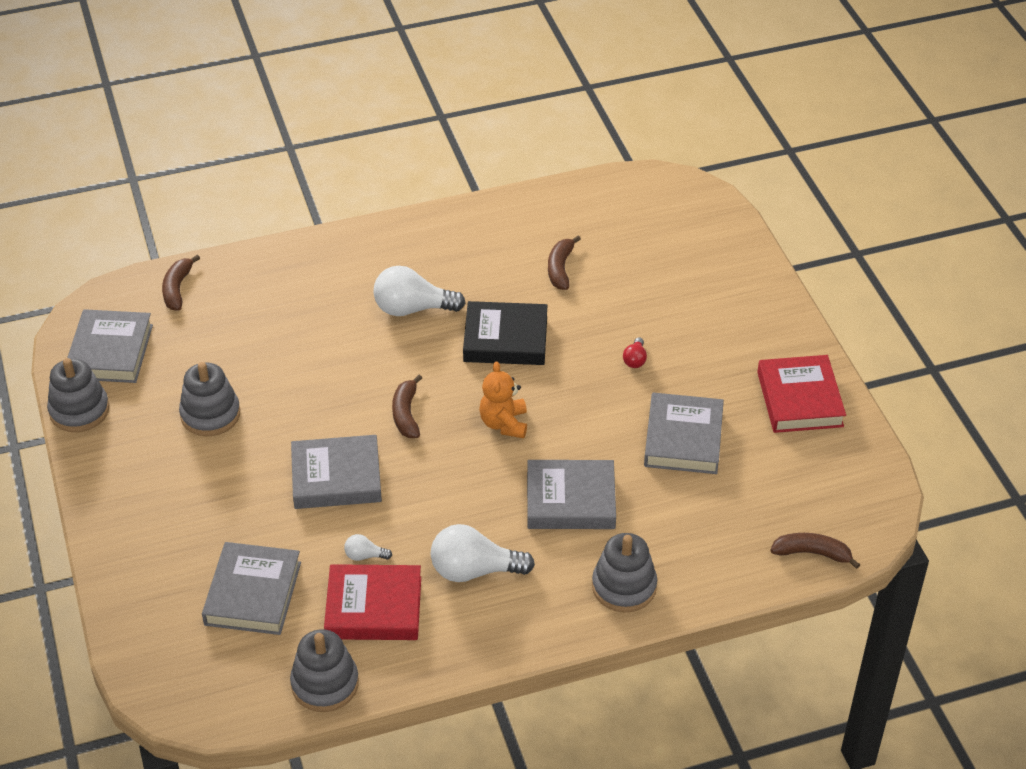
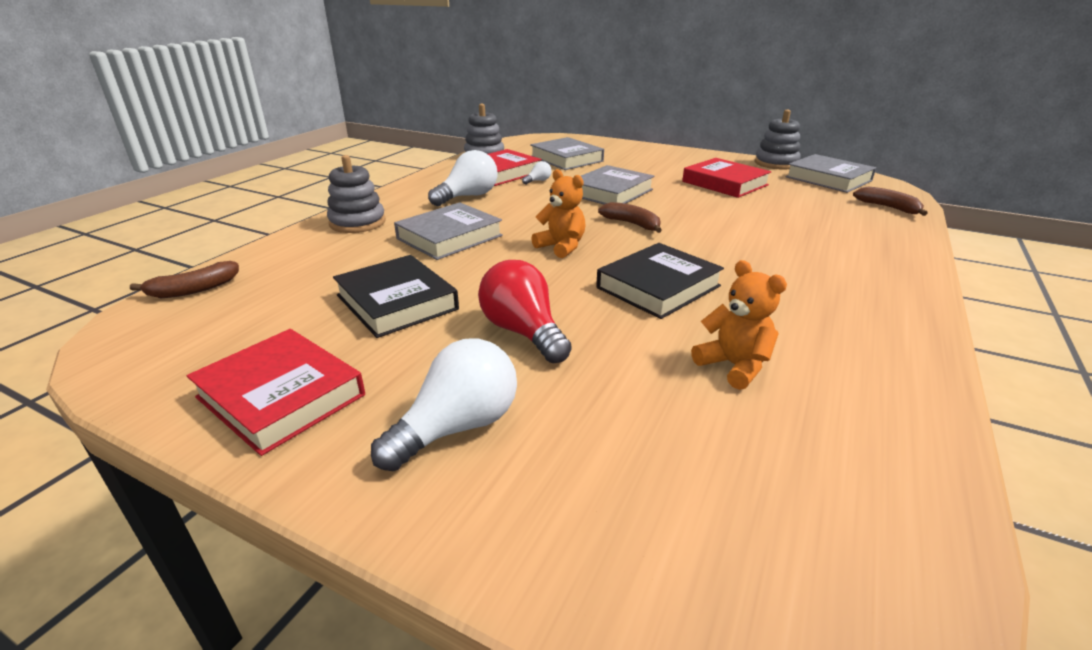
camera: 135 degrees right, 15 degrees down
grey stacking toy [179,362,240,436] -> red book [682,158,772,198]
white light bulb [373,266,465,316] -> white light bulb moved to [371,338,517,471]
brown banana [548,235,581,290] -> orange teddy bear [691,260,787,390]
red light bulb [623,337,647,368] -> red light bulb [478,260,572,363], size x2.15
grey book [644,393,724,474] -> black book [333,255,459,338]

